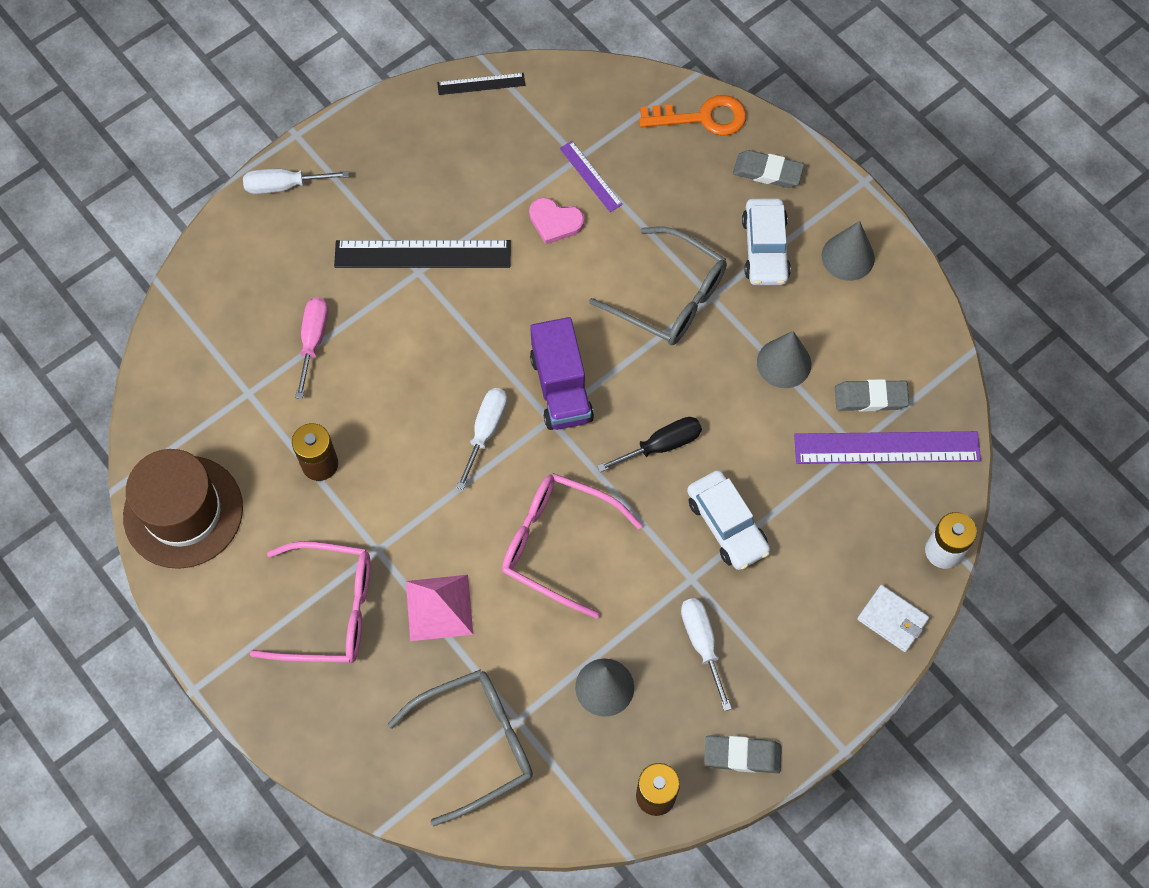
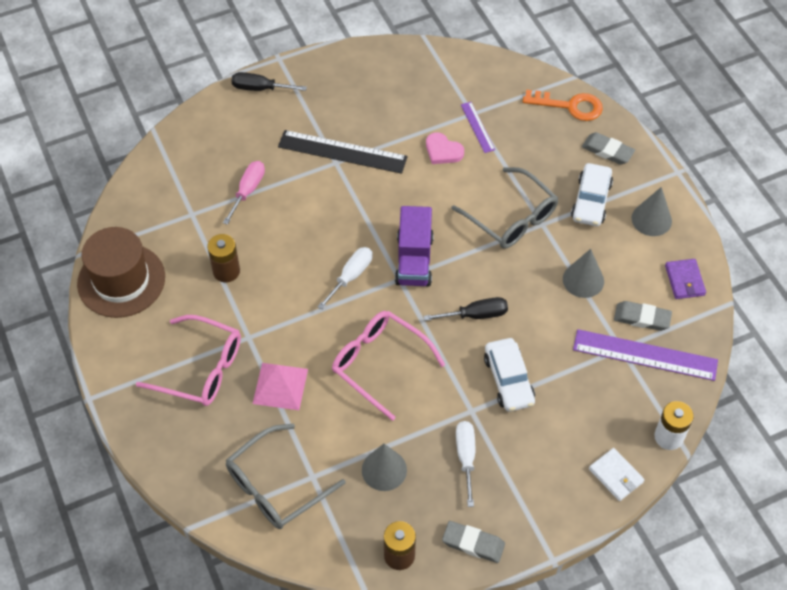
camera: 15 degrees right, 10 degrees down
white screwdriver [243,169,349,194] -> black screwdriver [231,72,307,91]
grey glasses [387,669,533,826] -> grey glasses turned 150 degrees clockwise [226,423,345,529]
black ruler [437,73,525,95] -> none
none -> purple wallet [665,259,706,299]

